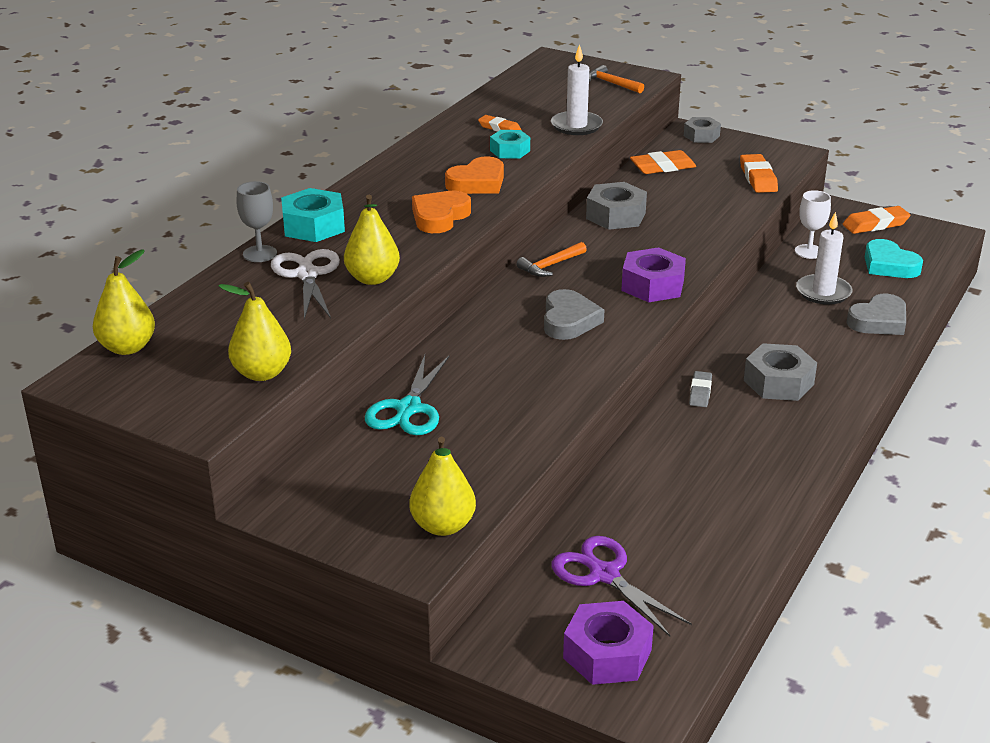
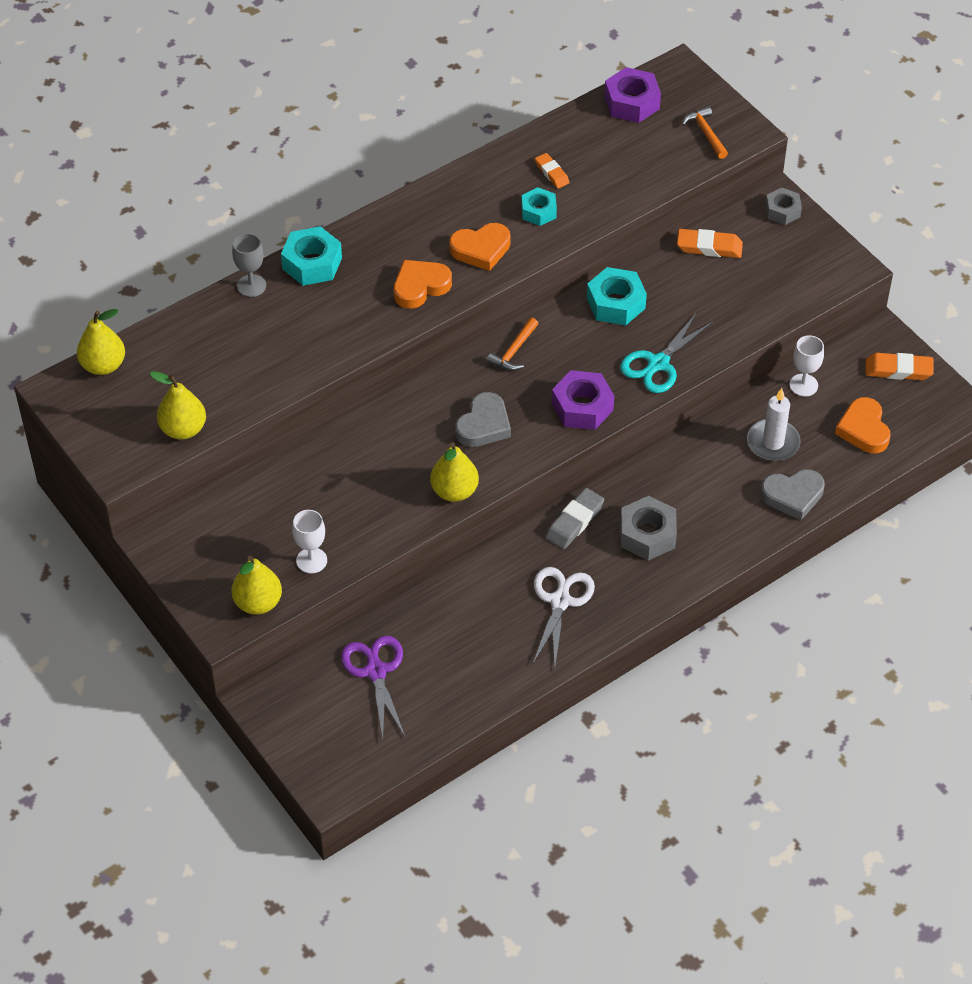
camera: 25 degrees right, 20 degrees up
white scissors [271,249,340,320] -> white scissors moved to [533,567,595,666]
yellow pear [344,195,400,285] -> yellow pear moved to [430,442,479,502]
turquoise scissors [365,355,450,435] -> turquoise scissors moved to [620,312,714,393]
orange hammer [517,242,587,277] -> orange hammer turned 45 degrees counterclockwise [487,318,538,371]
white candle [551,44,603,135] -> none
purple nut [563,601,654,685] -> purple nut moved to [604,67,661,123]
grey nut [586,182,647,230] -> turquoise nut [587,267,647,325]
grey eraser [689,371,712,407] -> grey eraser [546,488,604,549], size x1.54
orange eraser [740,154,778,193] -> none
turquoise heart [865,239,923,278] -> orange heart [835,397,891,454]
none -> white goblet [292,510,327,573]

